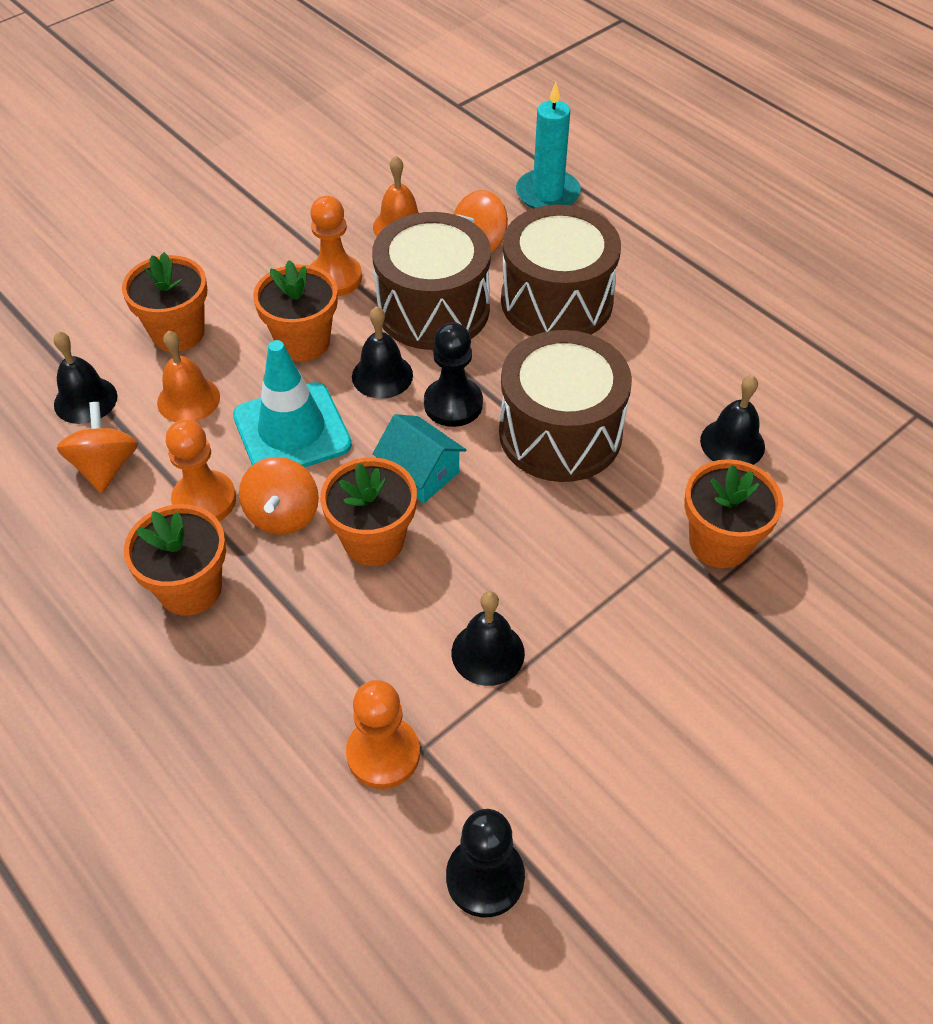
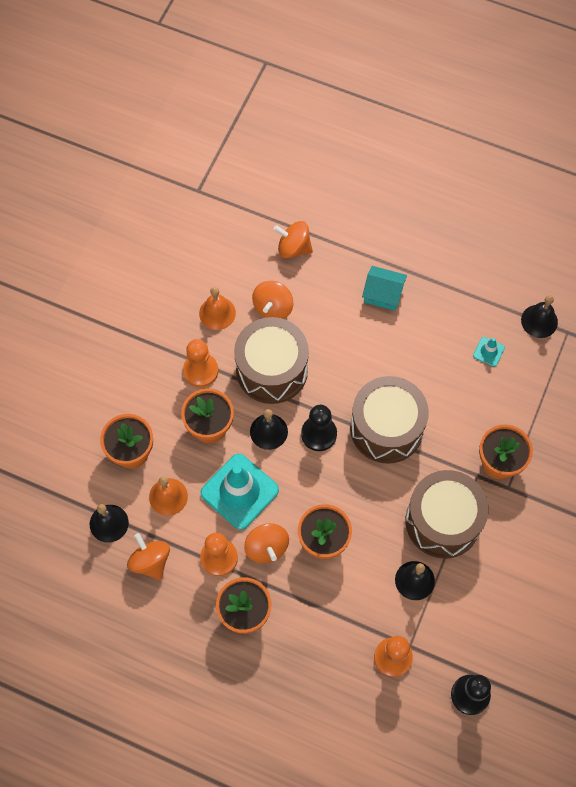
camera: 25 degrees left, 15 degrees up
turquoise house [373,414,466,503] -> turquoise house moved to [362,266,407,311]
brown drum [501,204,621,336] -> brown drum moved to [405,470,489,558]
turquoise candle [516,82,581,209] -> orange spinning top [274,221,313,259]
black bell [700,375,765,465] -> black bell moved to [521,295,558,338]
none -> turquoise traffic cone [473,337,505,367]

